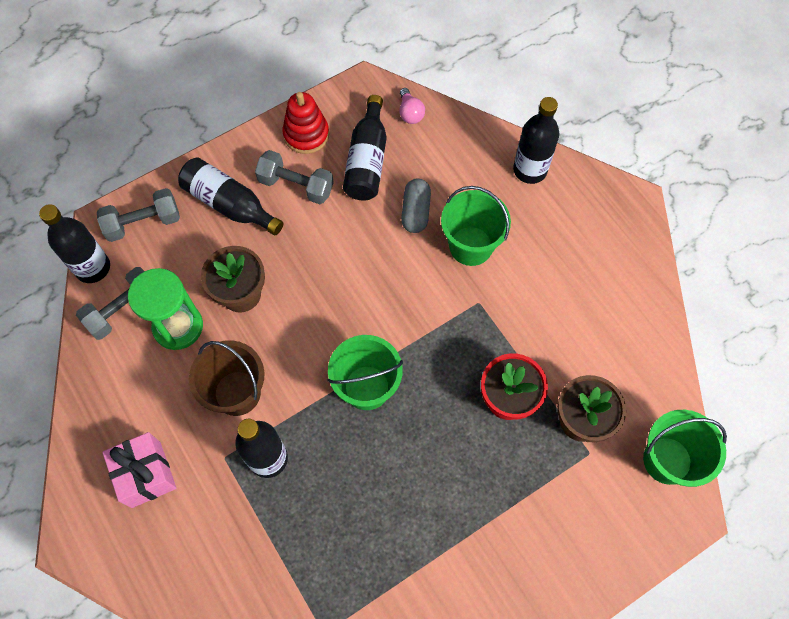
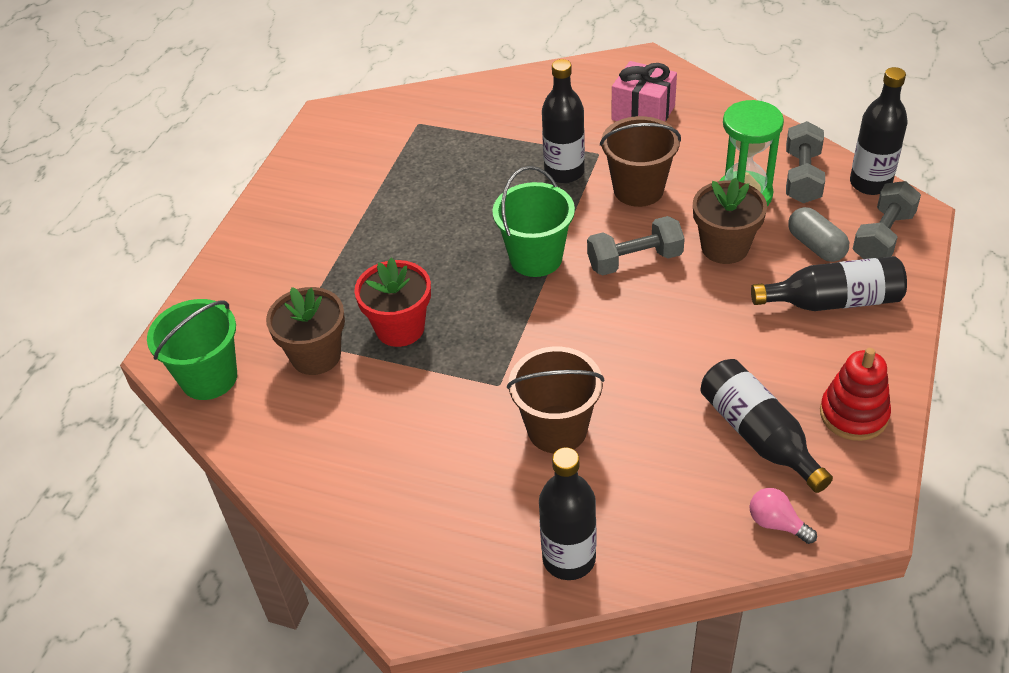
camera: 145 degrees right, 20 degrees down
grey dumbbell [255,150,334,204] -> grey dumbbell moved to [587,216,685,275]
grey capsule [401,179,431,233] -> grey capsule moved to [788,207,849,262]
green bucket [441,186,511,266] -> brown bucket [507,347,604,453]

